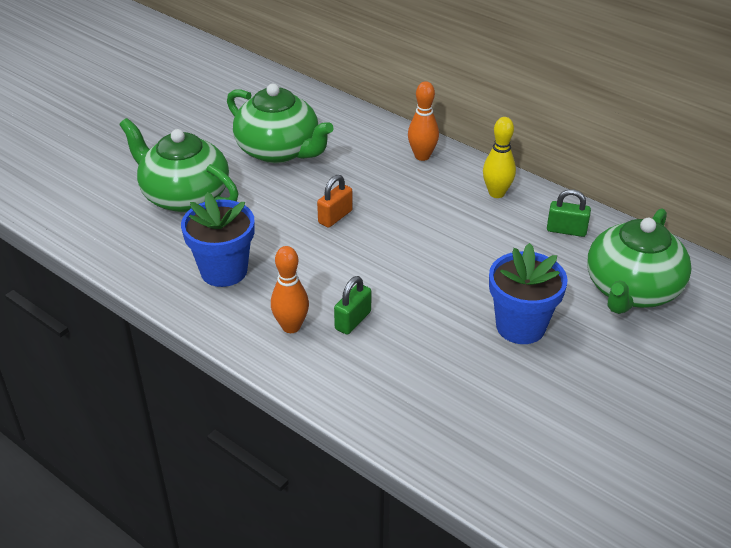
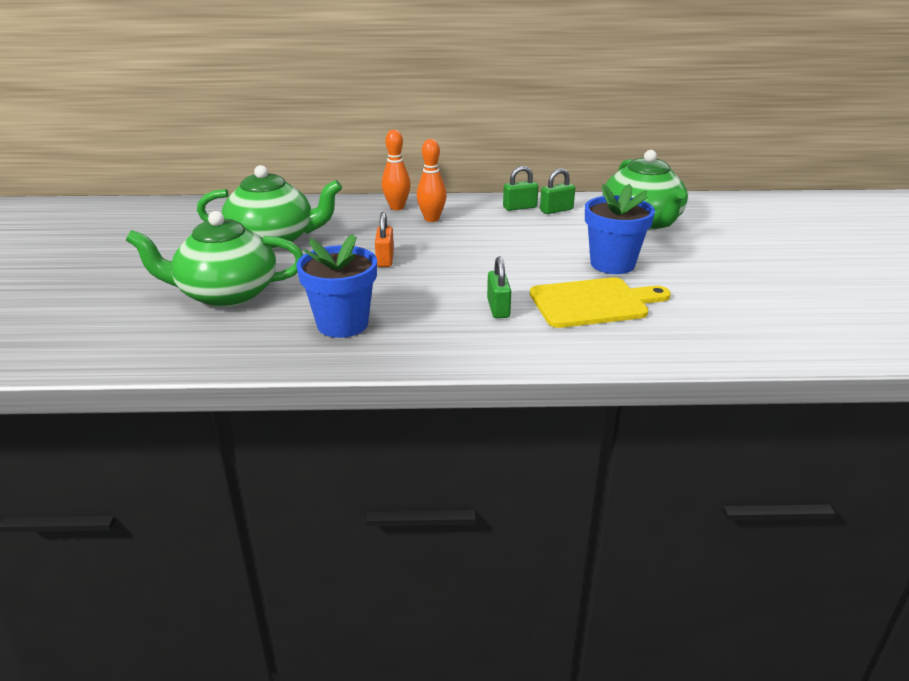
camera: 40 degrees left, 10 degrees down
orange bowling pin [271,246,309,333] -> orange bowling pin moved to [417,139,447,222]
yellow bowling pin [483,117,516,198] -> none
none -> green padlock [503,166,538,211]
none -> yellow cutting board [530,277,671,328]

